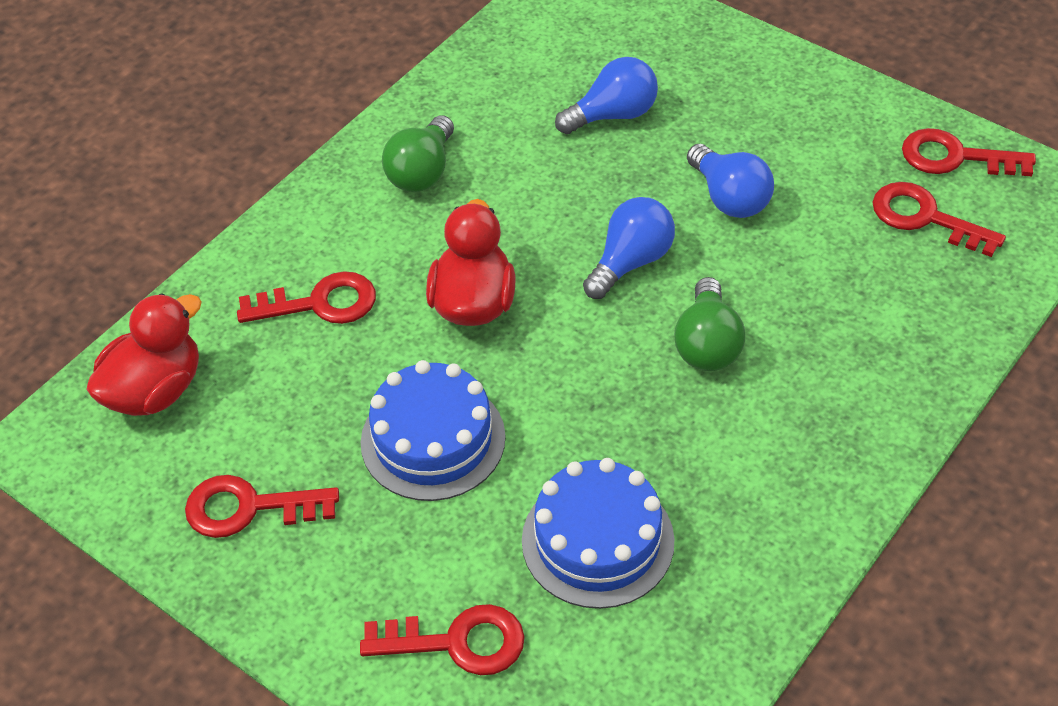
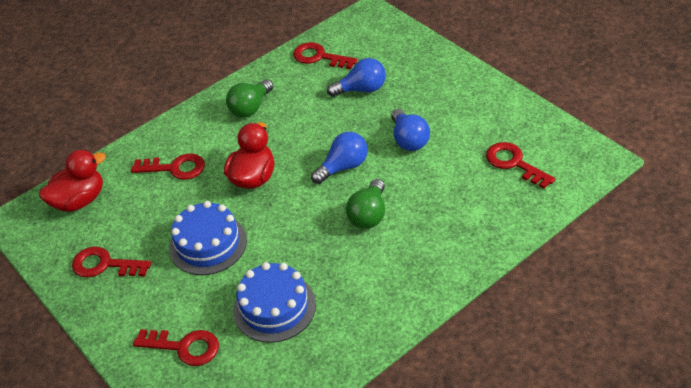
camera: 15 degrees right, 5 degrees down
red key [902,128,1036,176] -> red key moved to [293,42,357,69]

